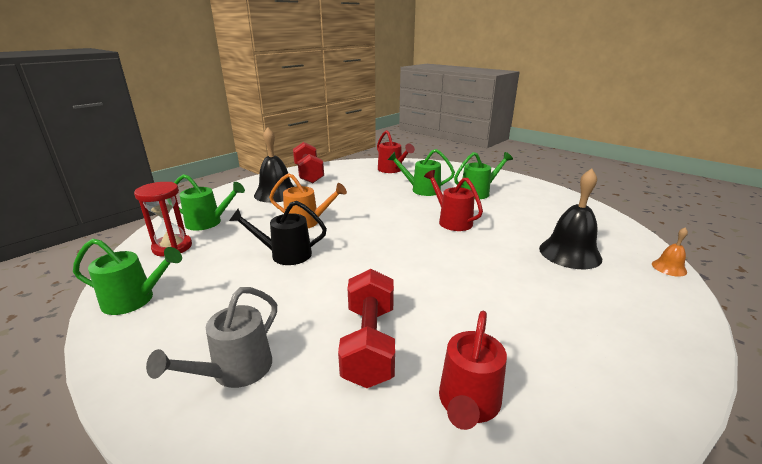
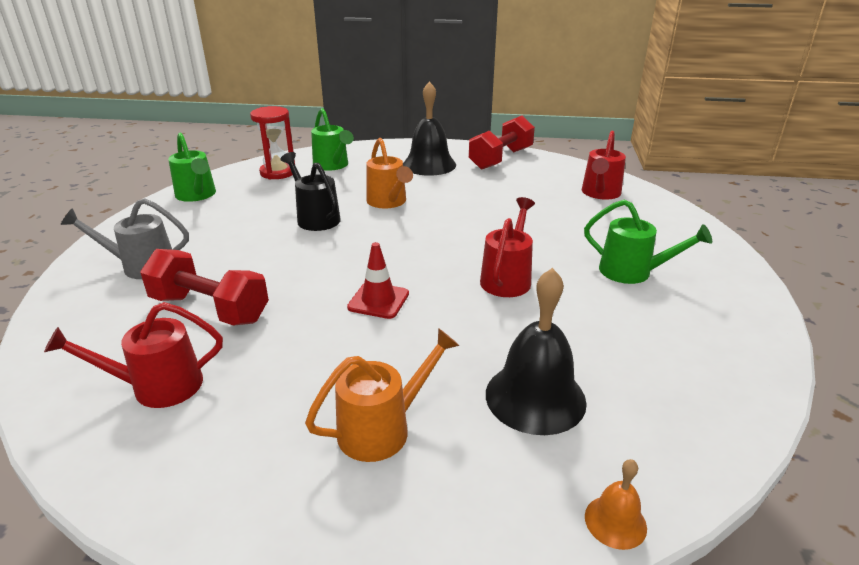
camera: 55 degrees right, 5 degrees up
red dumbbell [338,269,395,388] -> red dumbbell turned 60 degrees clockwise [140,249,269,326]
green watering can [388,149,455,196] -> none
none -> orange watering can [305,328,460,462]
none -> red traffic cone [347,242,409,319]

